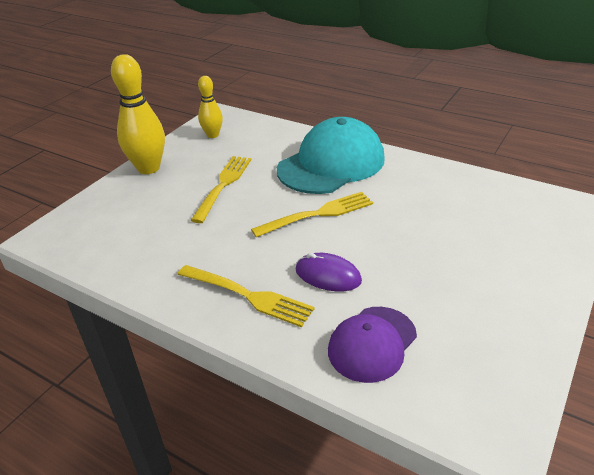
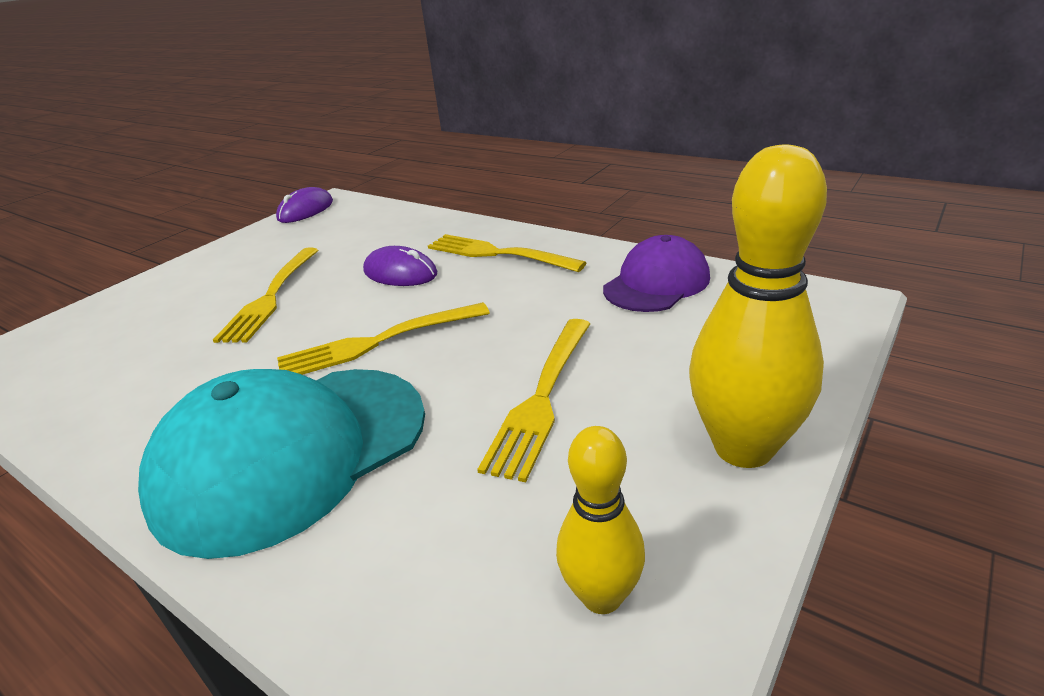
camera: 175 degrees left, 5 degrees down
purple cap [328,307,417,383] -> purple cap moved to [603,235,710,312]
none -> yellow fork [213,248,318,343]
none -> purple mouse [276,187,333,223]

